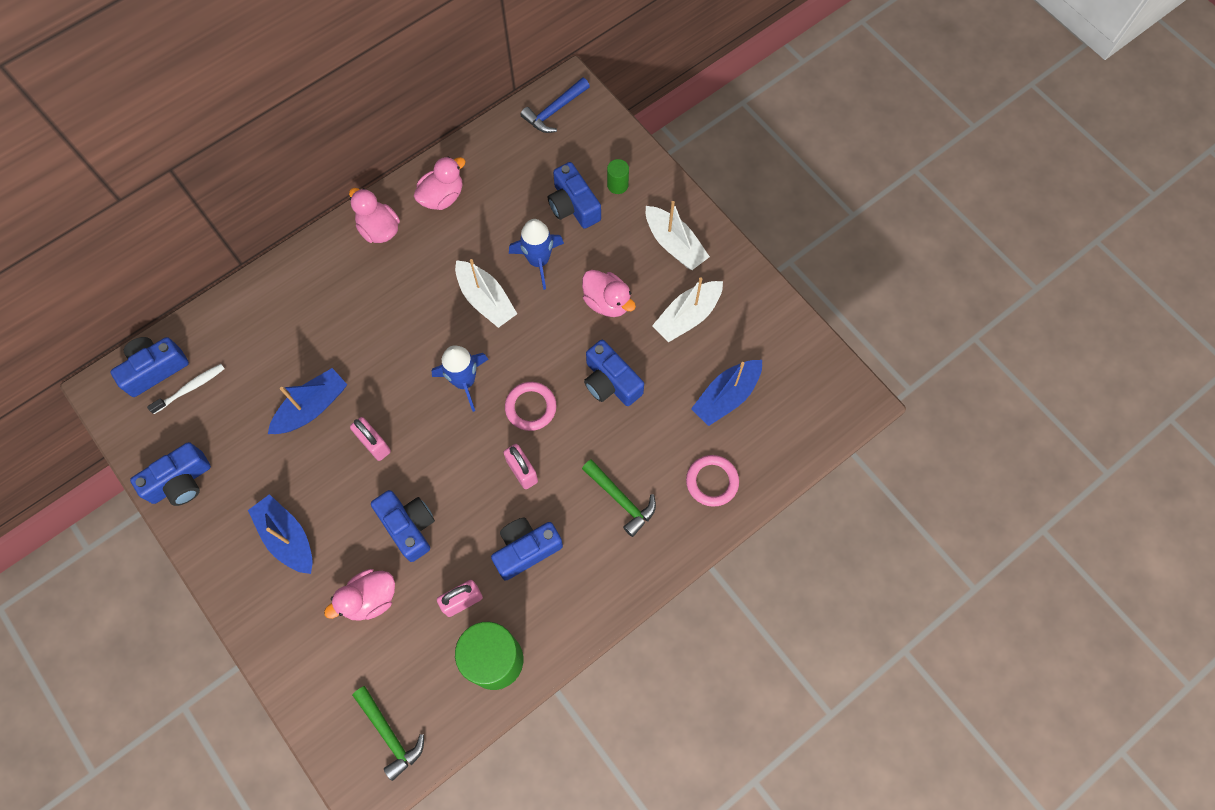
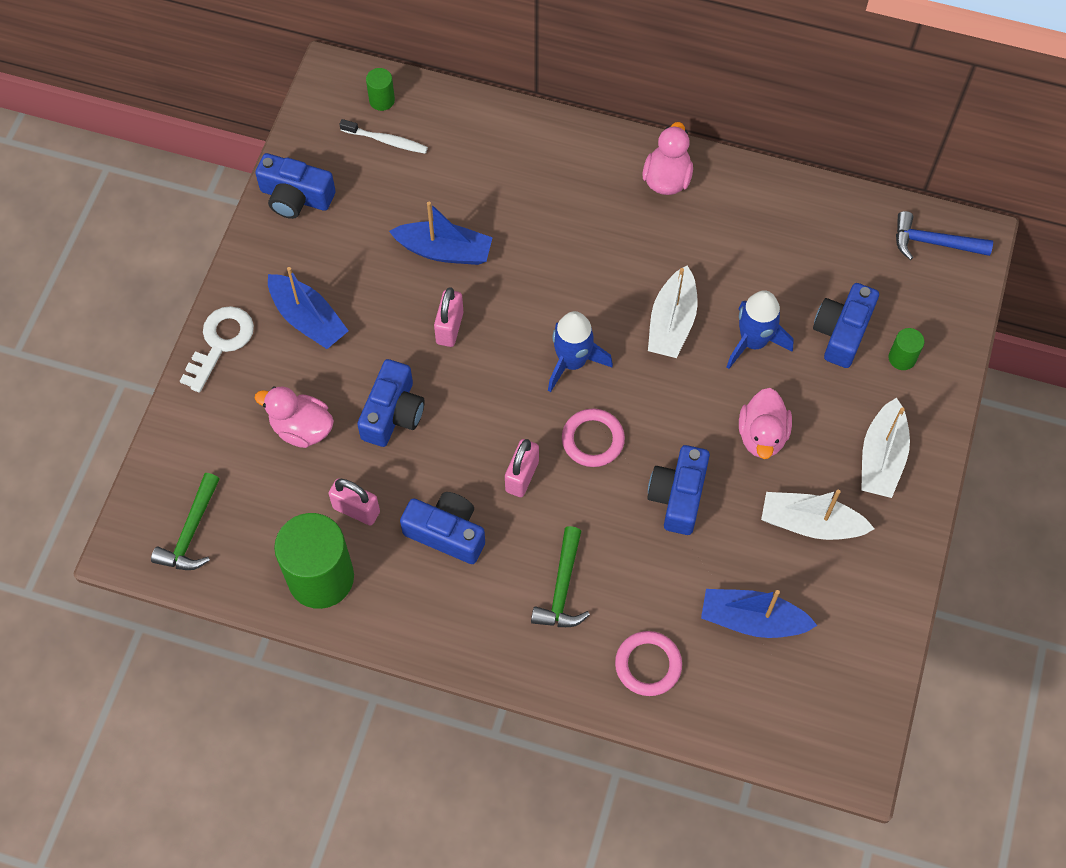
camera: 55 degrees right, 5 degrees down
blue camera [110,337,189,397] -> green cylinder [366,68,395,111]
blue boat [248,494,313,574] -> blue boat turned 120 degrees clockwise [268,267,349,349]
pink duck [414,156,466,210] -> none
none -> white key [180,306,254,393]

